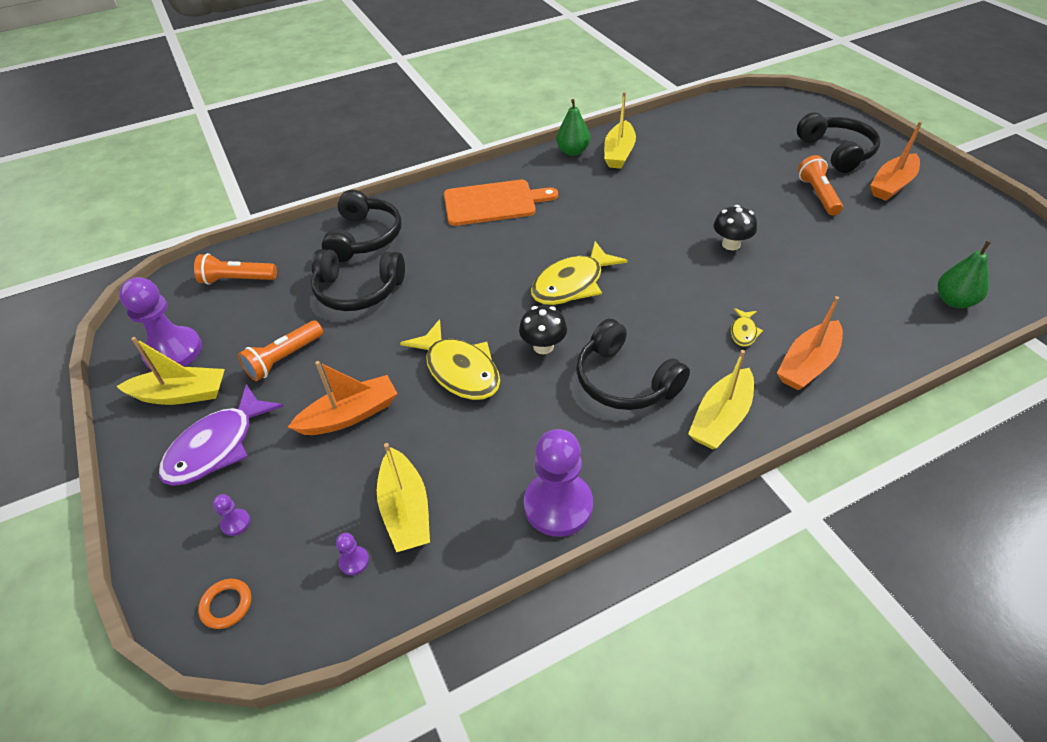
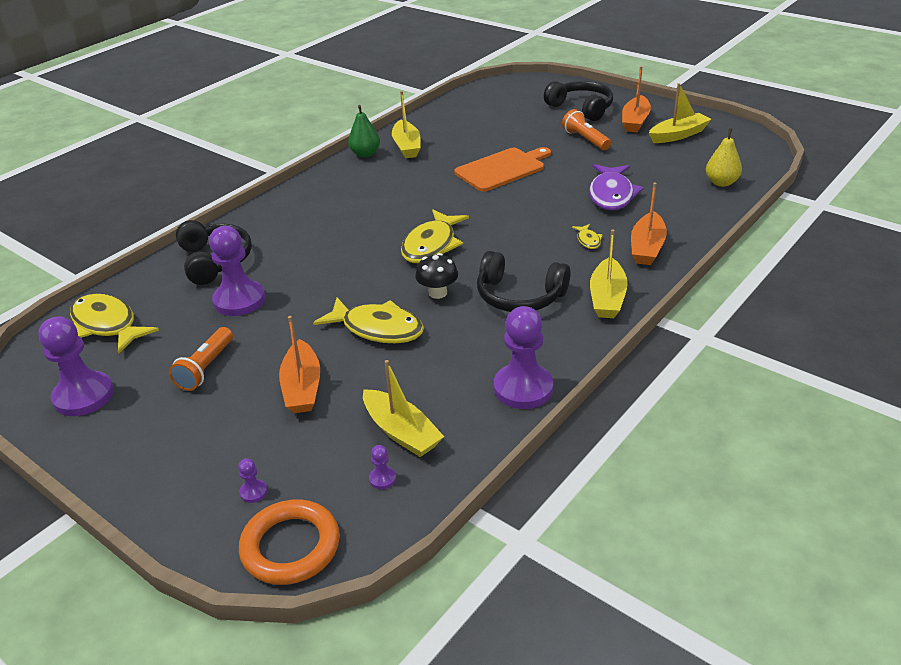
camera: 25 degrees left, 10 degrees down
yellow boat [116,337,225,405] -> yellow boat moved to [649,83,711,143]
purple fish [159,384,284,486] -> purple fish moved to [589,164,643,210]
orange flashlight [194,253,277,285] -> yellow fish [70,294,159,354]
orange ring [198,579,251,629] -> orange ring [239,499,340,585], size x2.06
orange boat [288,361,398,435] -> orange boat turned 135 degrees clockwise [279,316,320,413]
black headphones [311,249,405,311] -> purple pawn [209,226,265,316]
orange cutting board [444,180,558,226] -> orange cutting board moved to [454,147,551,192]
black mushroom [713,205,757,250] -> none
green pear [938,241,991,308] -> yellow pear [706,128,742,187]

